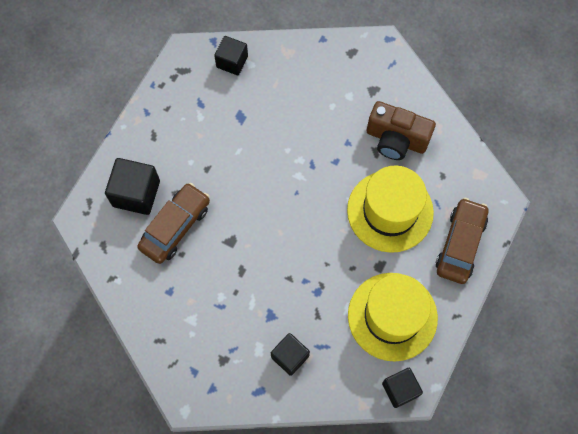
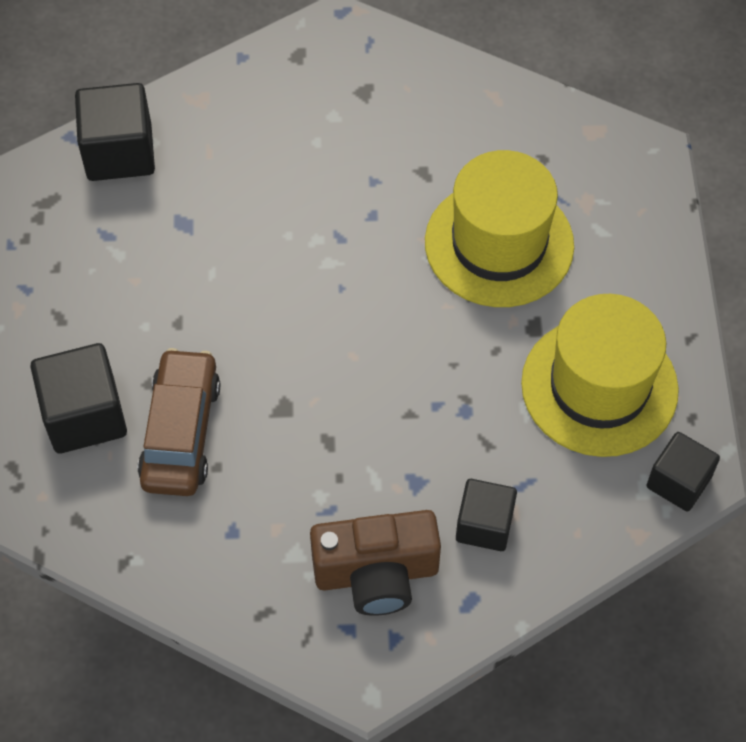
camera: 30 degrees left, 10 degrees down
black cube [214,36,248,75] -> black cube [75,83,155,181], size x1.50
brown camera [367,101,436,160] -> brown camera moved to [310,510,441,616]
brown car [436,198,488,284] -> none

